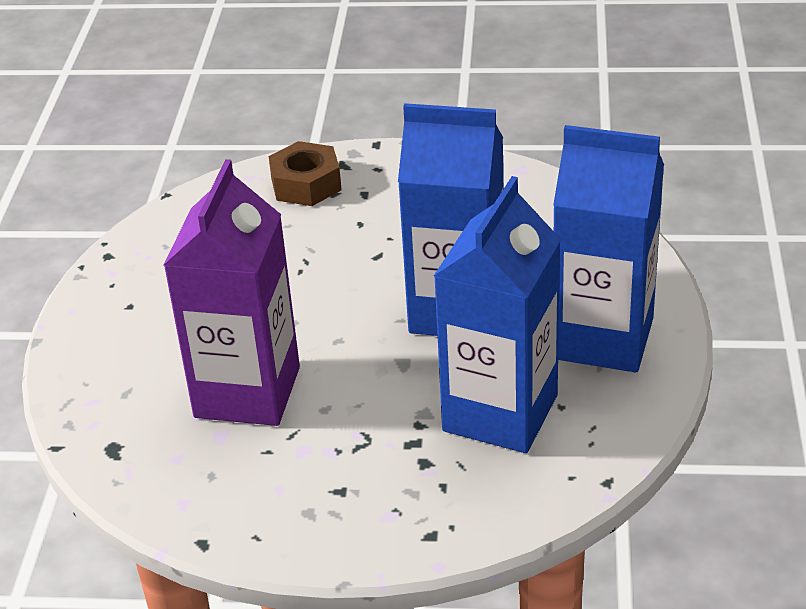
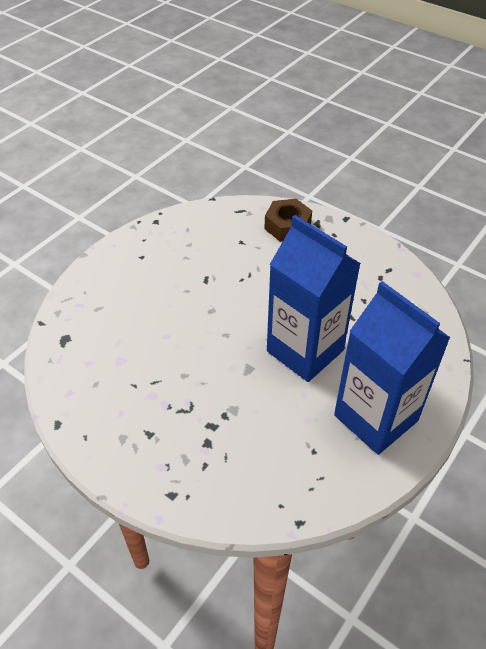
camera: 30 degrees right, 10 degrees up
purple carton [164,159,300,426] -> none
blue carton [434,176,561,453] -> none

